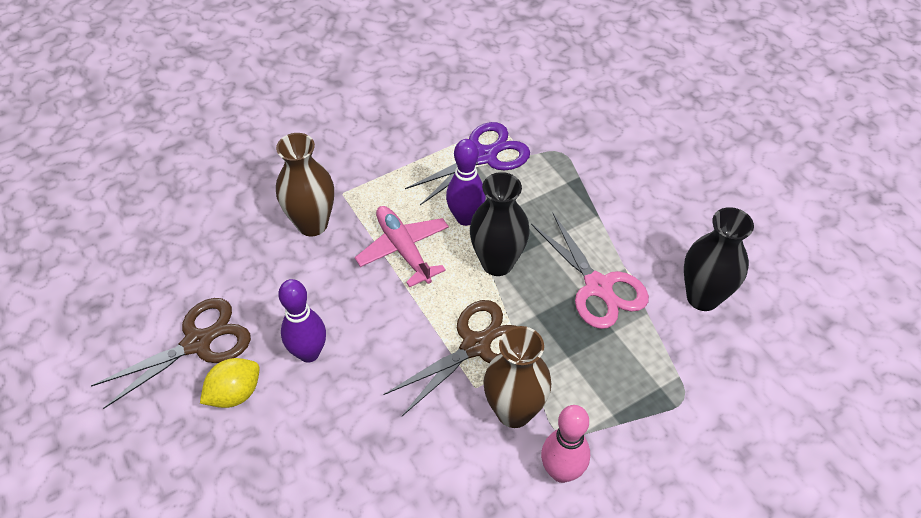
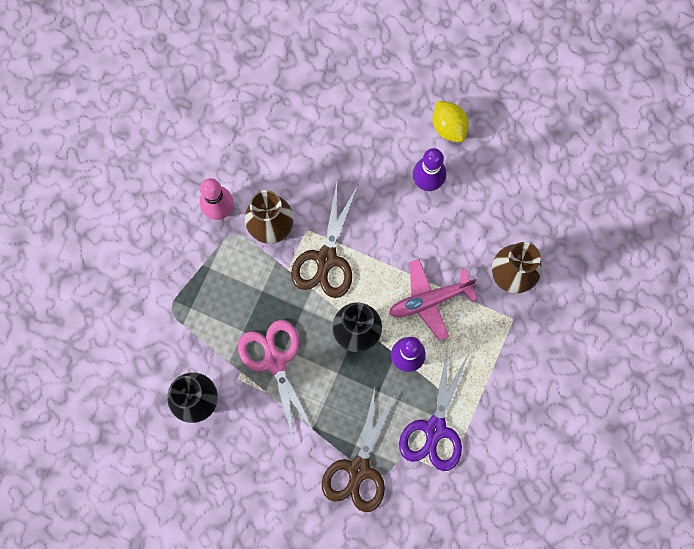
camera: 145 degrees right, 25 degrees up
brown scissors [91,298,251,409] -> brown scissors moved to [322,388,396,512]
yellow lemon [200,358,260,408] -> yellow lemon turned 45 degrees counterclockwise [433,101,469,142]
pink plane [355,206,449,287] -> pink plane turned 135 degrees clockwise [389,259,478,341]
pink scissors [531,212,649,329] -> pink scissors turned 45 degrees clockwise [238,320,315,441]

